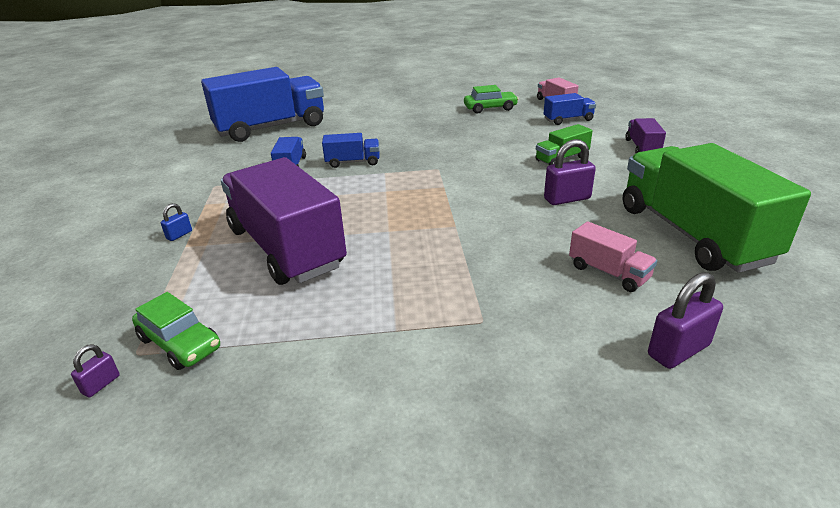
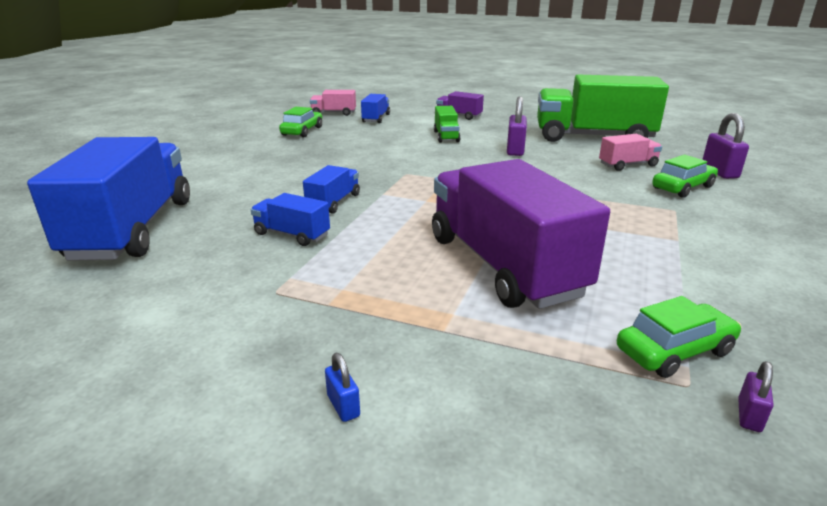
camera: 65 degrees left, 5 degrees down
purple padlock [71,344,120,397] -> purple padlock turned 60 degrees clockwise [738,361,774,432]
blue padlock [161,203,192,241] -> blue padlock moved to [325,353,360,422]
purple truck [221,157,347,285] -> purple truck turned 75 degrees clockwise [432,159,610,309]
none -> green car [652,155,718,198]

